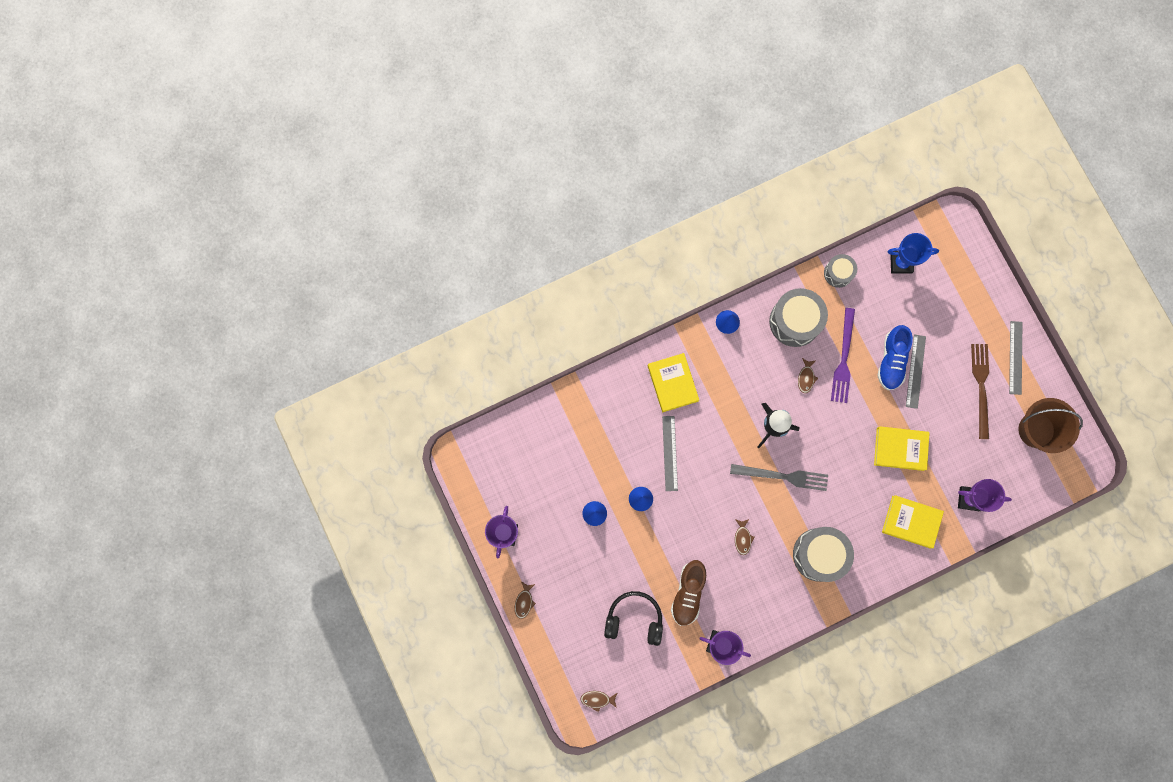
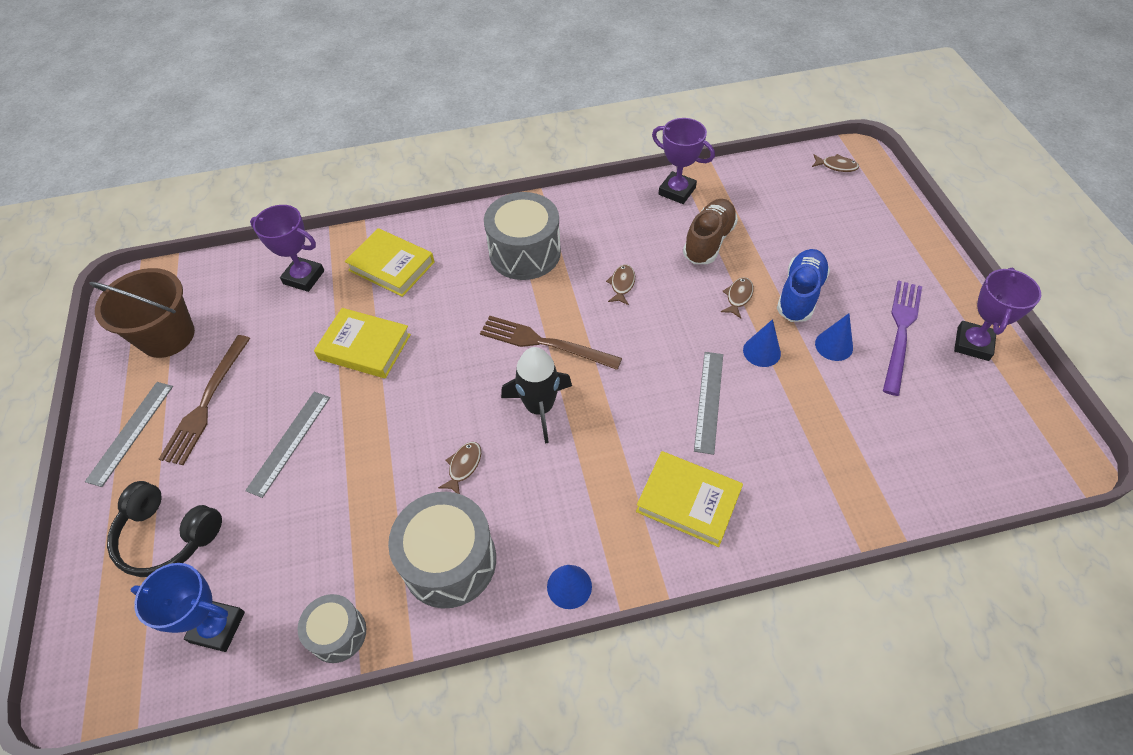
camera: 165 degrees left, 25 degrees down
brown fish [515,581,536,619] -> brown fish moved to [721,277,754,318]
black headphones [604,591,663,646] -> black headphones moved to [107,481,222,577]
yellow book [648,353,699,412] -> yellow book turned 60 degrees counterclockwise [636,451,743,547]
grey fork [730,464,828,491] -> brown fork [480,316,622,370]
purple fork [831,308,855,403] -> purple fork moved to [883,280,922,396]
blue shoe [877,325,913,390] -> blue shoe moved to [777,249,830,322]

